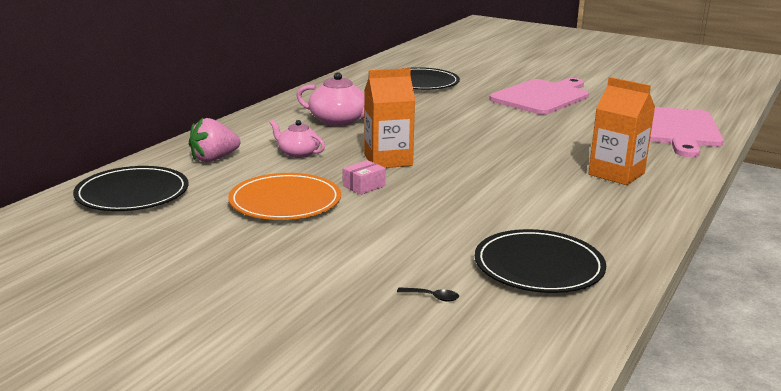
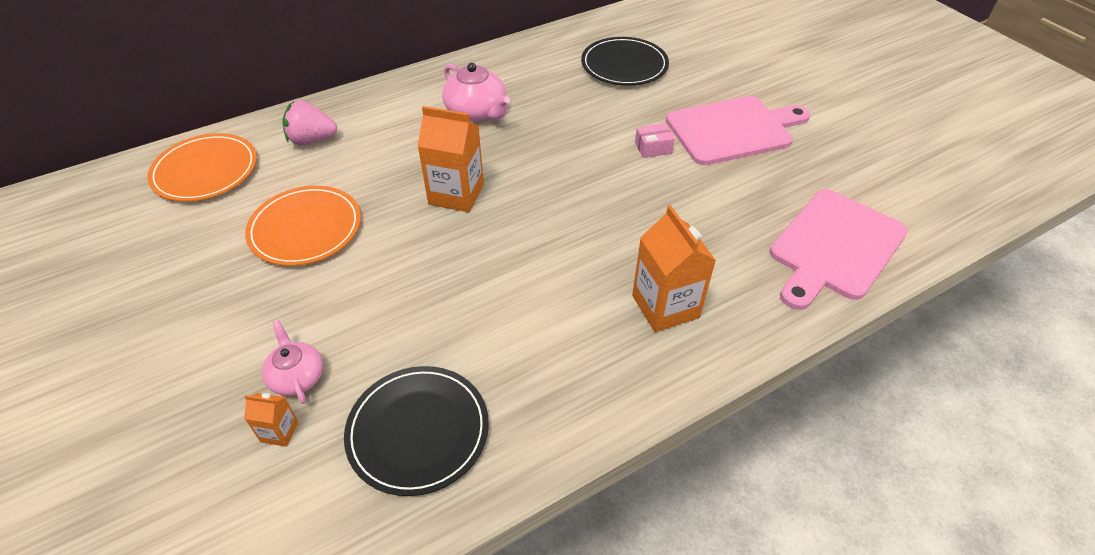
camera: 30 degrees right, 25 degrees up
black plate [73,166,188,211] -> orange plate [147,133,257,202]
pink teapot [270,120,325,158] -> pink teapot moved to [262,320,323,404]
pink box [343,160,386,195] -> pink box moved to [635,123,675,158]
black spoon [397,287,459,302] -> orange carton [244,393,298,447]

